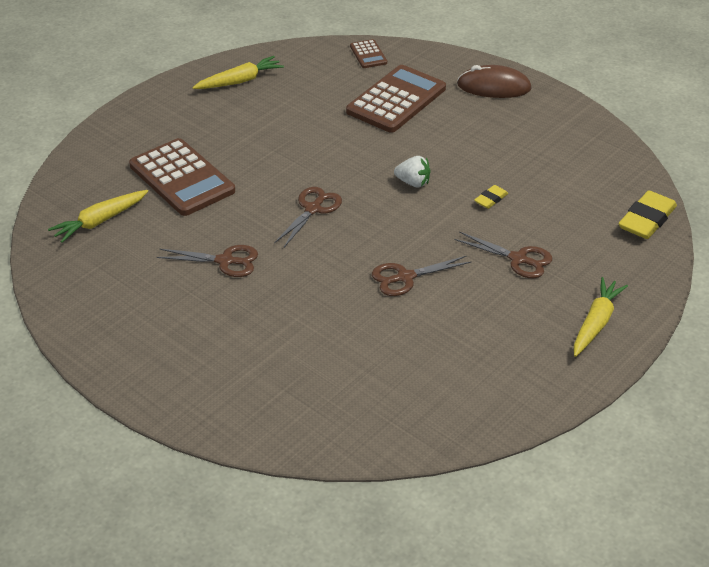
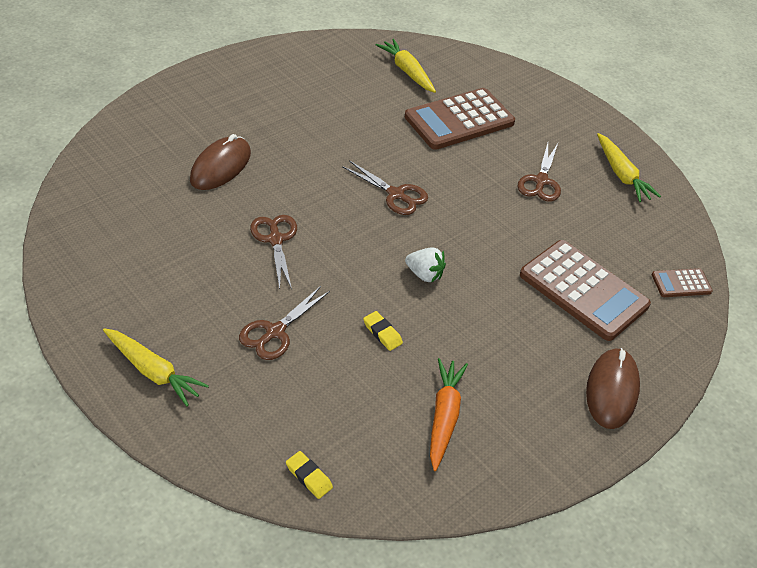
camera: 95 degrees right, 5 degrees up
brown scissors [157,245,258,277] -> brown scissors moved to [518,143,561,202]
white strawberry [394,156,431,187] -> white strawberry turned 90 degrees counterclockwise [405,247,446,283]
yellow eraser [618,190,677,239] -> yellow eraser [286,451,333,499], size x0.51
none -> brown mouse [190,134,251,190]
none -> orange carrot [430,358,468,471]

